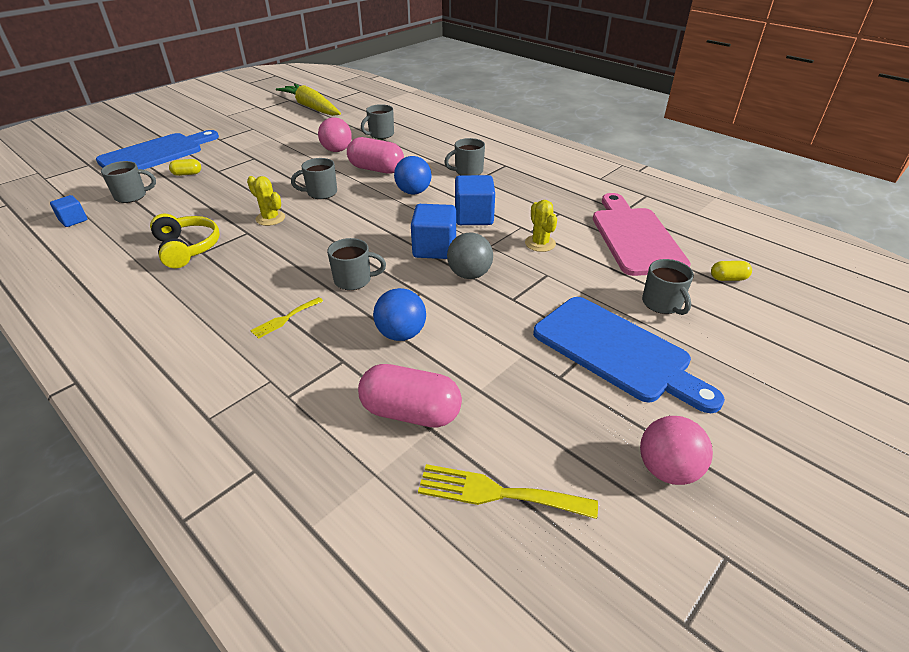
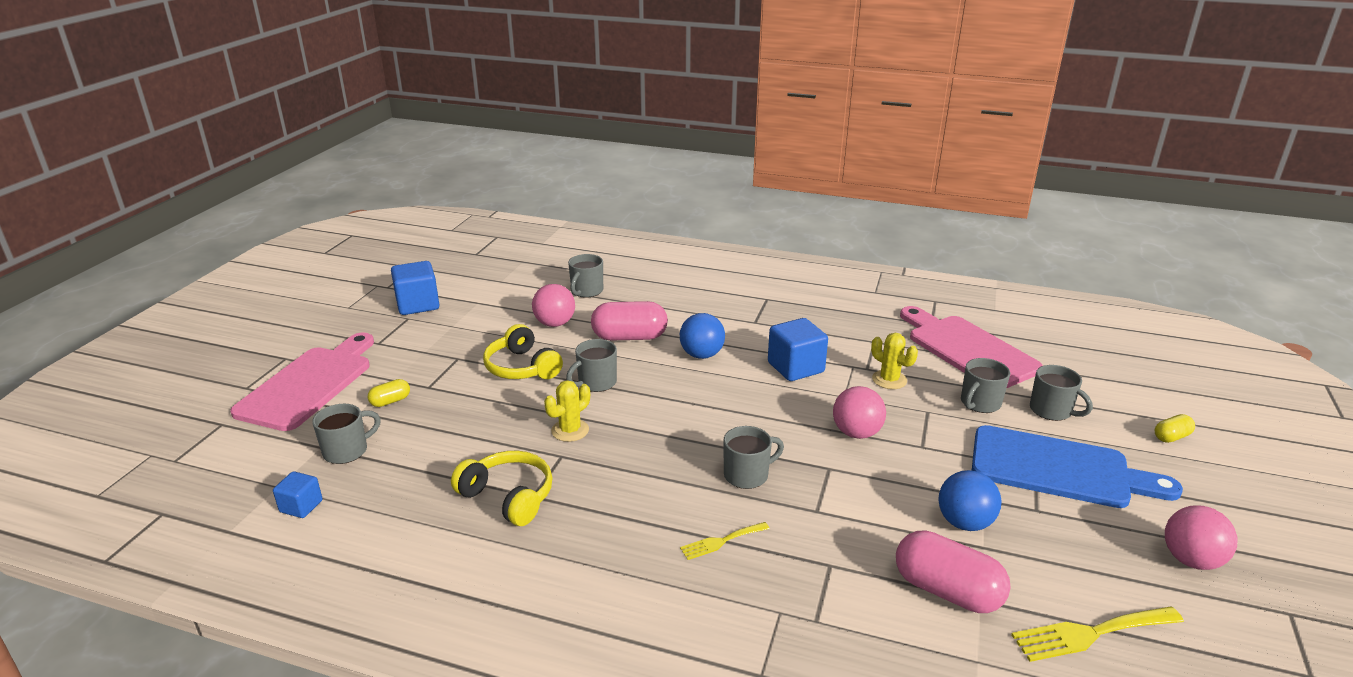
camera: 25 degrees left, 10 degrees down
blue cutting board [96,130,219,170] -> pink cutting board [230,332,374,431]
yellow cactus [247,176,285,226] -> yellow cactus turned 60 degrees counterclockwise [544,380,590,442]
yellow fork [250,297,323,339] -> yellow fork turned 45 degrees clockwise [680,522,770,560]
yellow carrot [276,84,341,116] -> none
pink capsule [358,364,462,428] -> pink capsule turned 45 degrees clockwise [896,530,1011,613]
blue ball [373,288,426,341] -> blue ball moved to [938,470,1002,531]
blue cube [411,204,456,259] -> blue cube moved to [391,261,439,315]
grey mug [444,138,485,175] -> grey mug moved to [961,358,1010,413]
grey ball [447,233,493,279] -> pink ball [833,386,886,439]
yellow capsule [711,261,752,281] -> yellow capsule moved to [1155,414,1195,443]
none -> yellow headphones [483,324,563,379]

